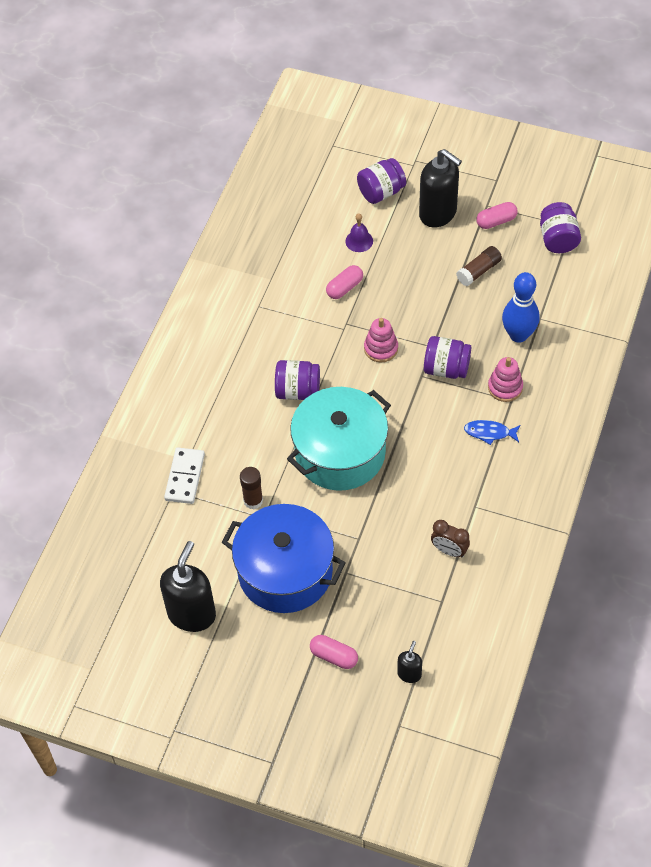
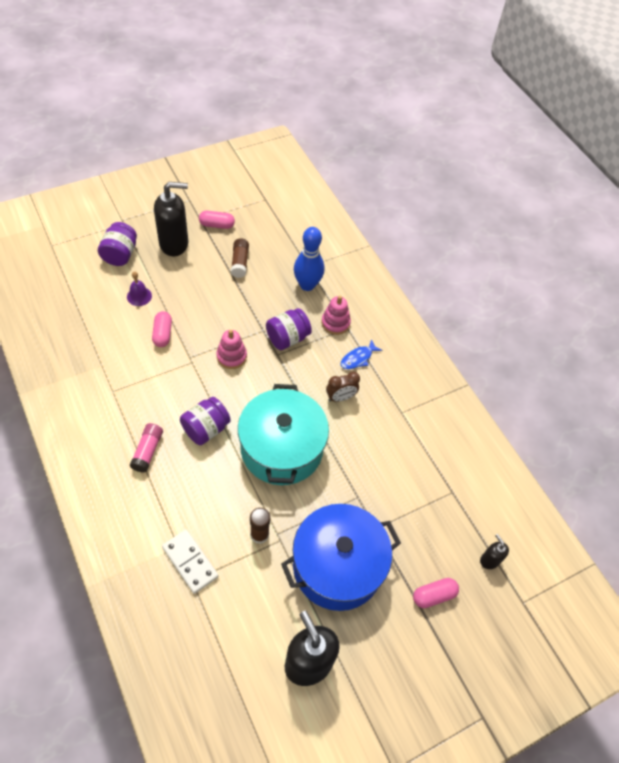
camera: 55 degrees left, 0 degrees up
brown clock [431,520,470,557] -> brown clock moved to [326,372,360,402]
pink capsule [476,202,517,229] -> pink capsule turned 75 degrees clockwise [199,211,235,229]
purple jar [540,202,581,253] -> none
none -> pink glue stick [129,423,163,473]

